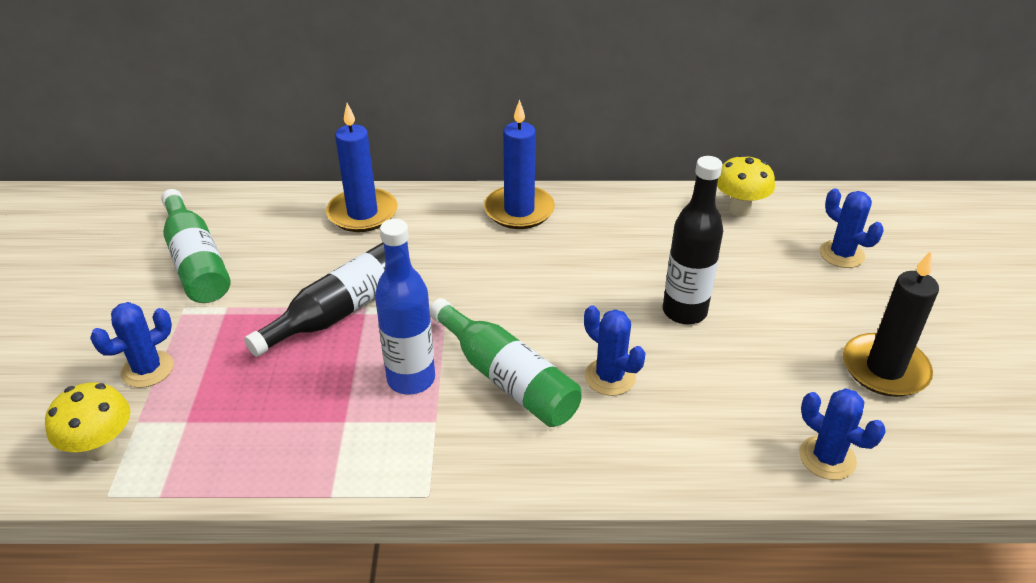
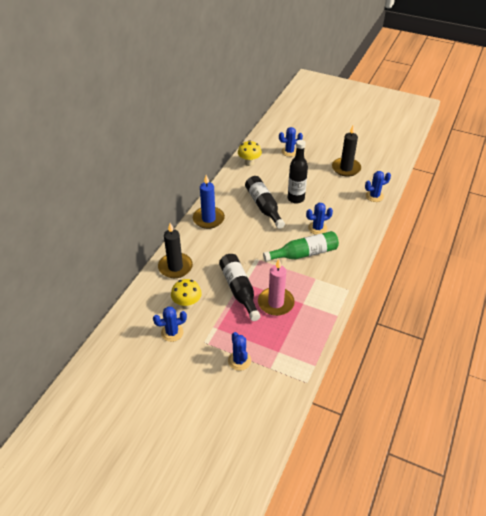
camera: 65 degrees left, 5 degrees up
yellow mushroom [45,383,131,461] -> yellow mushroom moved to [171,279,202,309]
green bottle [161,189,230,303] -> blue cactus [153,307,187,342]
blue candle [326,103,397,232] -> black candle [158,223,193,278]
blue bottle [375,219,435,395] -> none
none -> black bottle [245,176,285,229]
none -> pink candle [258,259,295,316]

